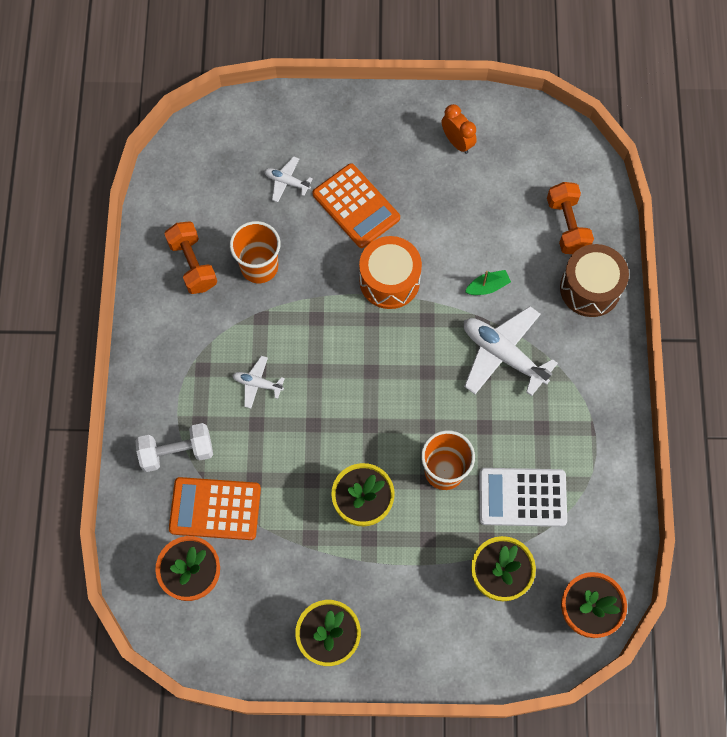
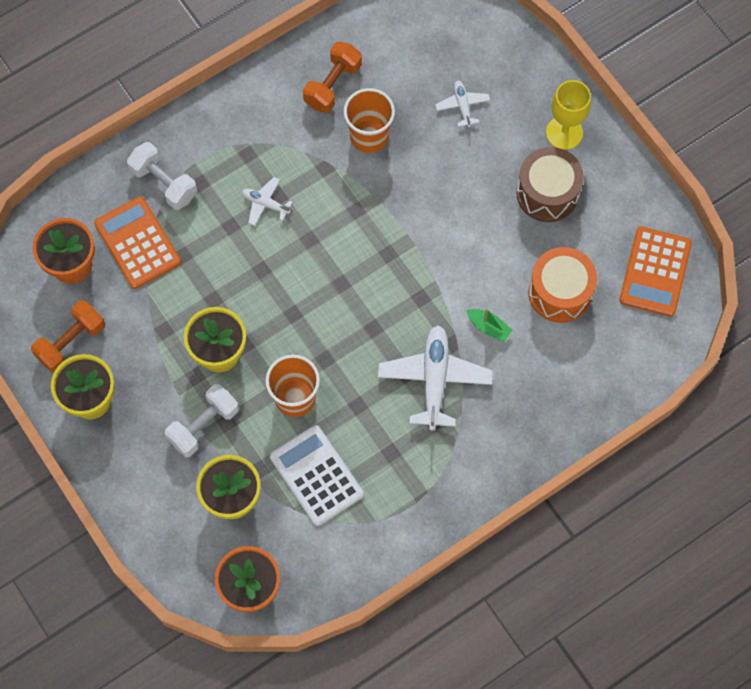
camera: 55 degrees right, 0 degrees up
white plane [232,356,285,409] -> white plane turned 45 degrees counterclockwise [242,177,293,226]
orange calculator [313,163,400,248] -> orange calculator moved to [619,226,692,317]
orange drum [359,236,422,309] -> orange drum moved to [528,247,597,323]
orange clock [442,104,477,154] -> none
orange dumbbell [547,182,594,254] -> orange dumbbell moved to [31,300,105,373]
brown drum [560,244,629,317] -> brown drum moved to [516,147,584,222]
none -> white dumbbell [165,384,239,457]
none -> yellow goblet [546,80,591,150]

